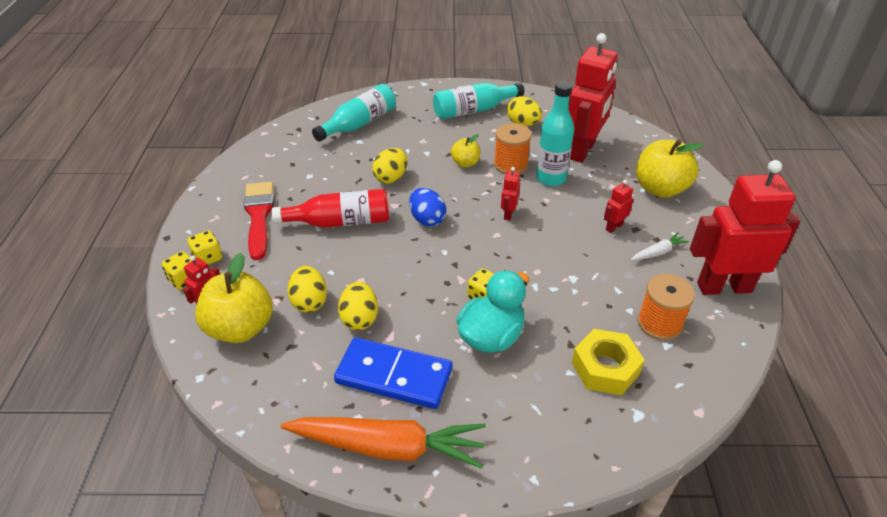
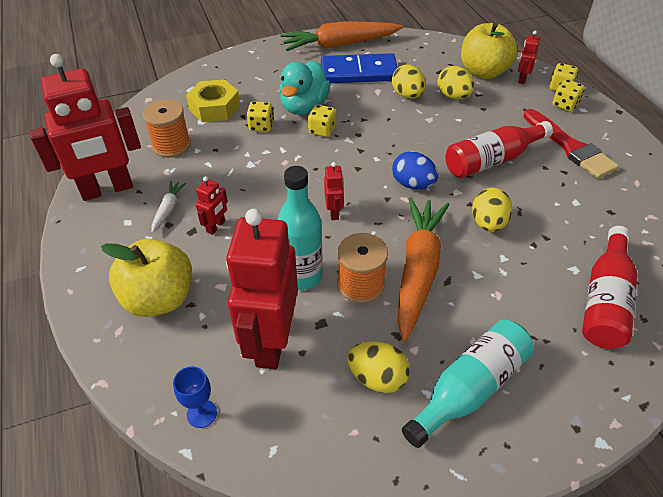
camera: 160 degrees right, 5 degrees up
turquoise bottle [312,84,396,142] -> red bottle [582,226,637,349]
yellow apple [451,134,481,168] -> orange carrot [397,197,450,342]
white carrot [631,232,689,261] -> white carrot turned 150 degrees clockwise [151,181,186,233]
none -> blue goblet [173,366,217,428]
none -> yellow dice [247,101,274,132]

